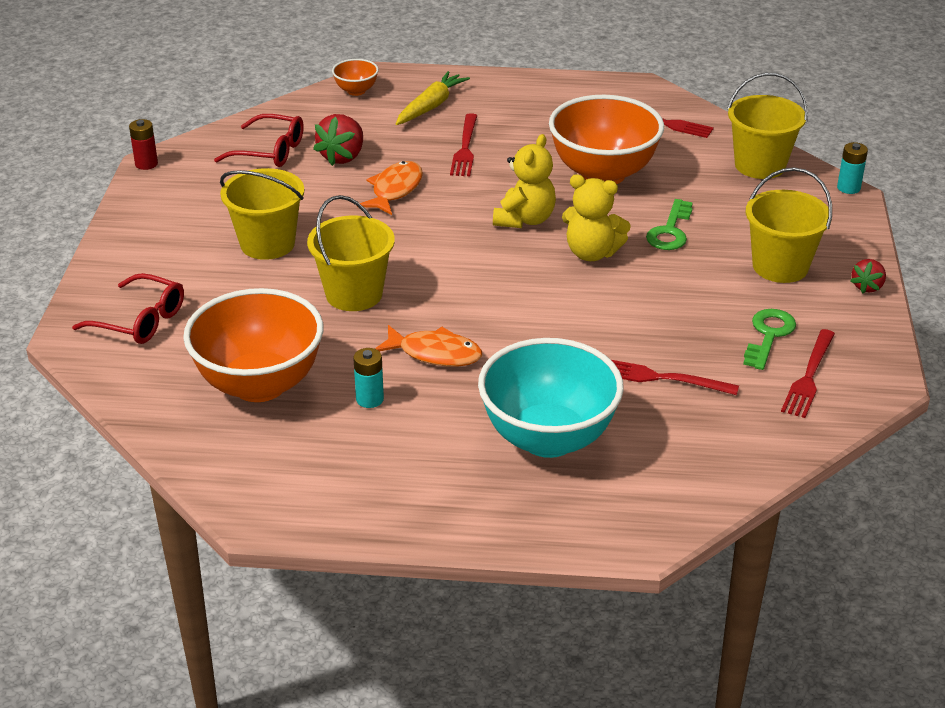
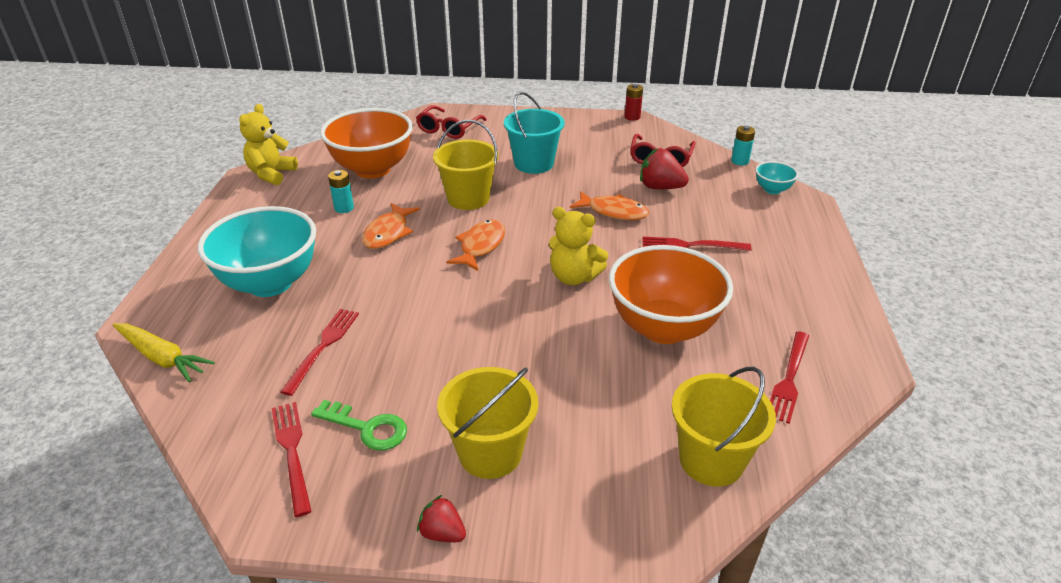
camera: 90 degrees right, 0 degrees up
yellow bucket [220,168,304,260] -> turquoise bucket [504,92,565,174]
orange bowl [332,59,379,96] -> turquoise bowl [756,161,798,194]
yellow carrot [396,71,470,125] -> yellow carrot moved to [113,323,215,382]
yellow teddy bear [562,174,631,261] -> yellow teddy bear moved to [239,104,298,185]
green key [646,199,693,250] -> none
red fork [781,329,835,418] -> red fork turned 45 degrees clockwise [272,402,312,517]
turquoise battery [837,142,868,194] -> turquoise battery moved to [731,126,755,165]
none -> orange fish [447,220,505,271]

